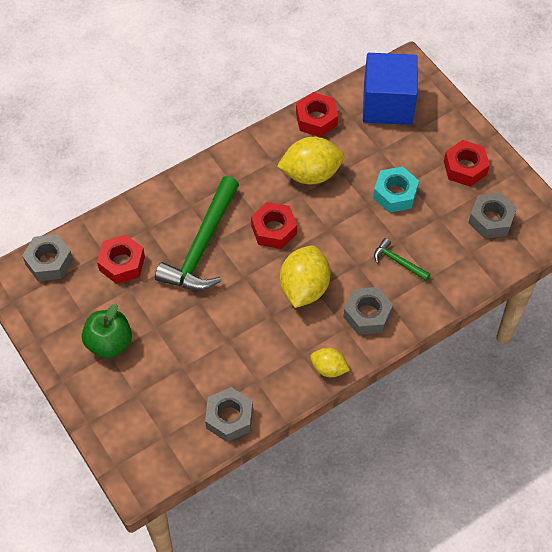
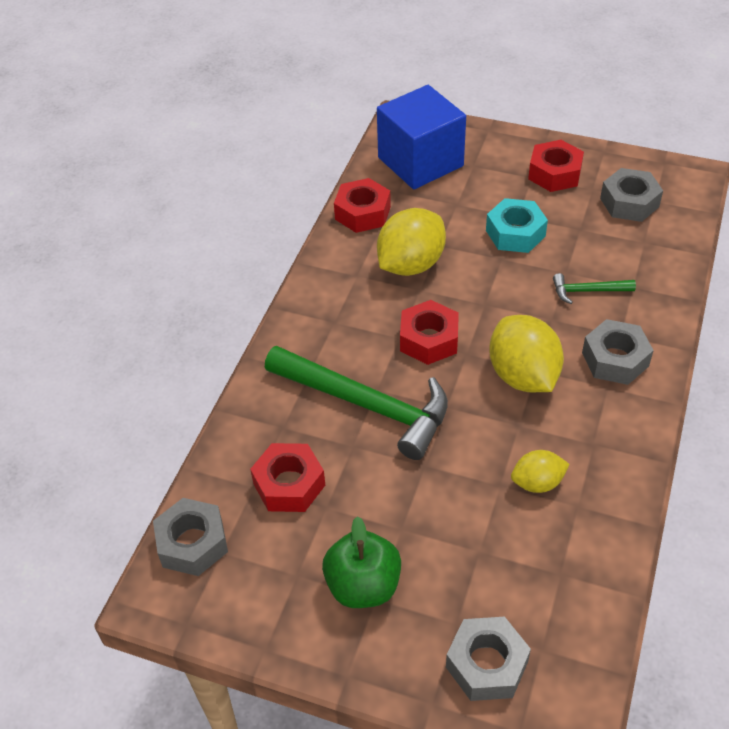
camera: 35 degrees left, 10 degrees down
green hammer [155,176,239,290] -> green hammer turned 45 degrees counterclockwise [265,346,448,460]
grey nut [205,387,253,442] -> grey nut moved to [446,616,531,701]
yellow lemon [310,348,350,377] -> yellow lemon moved to [511,450,570,493]

